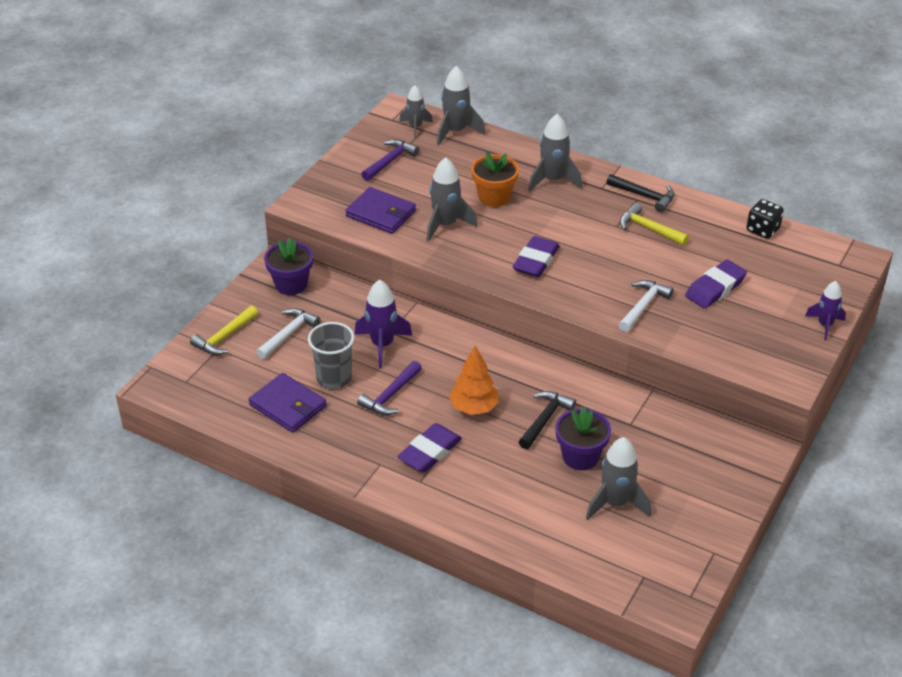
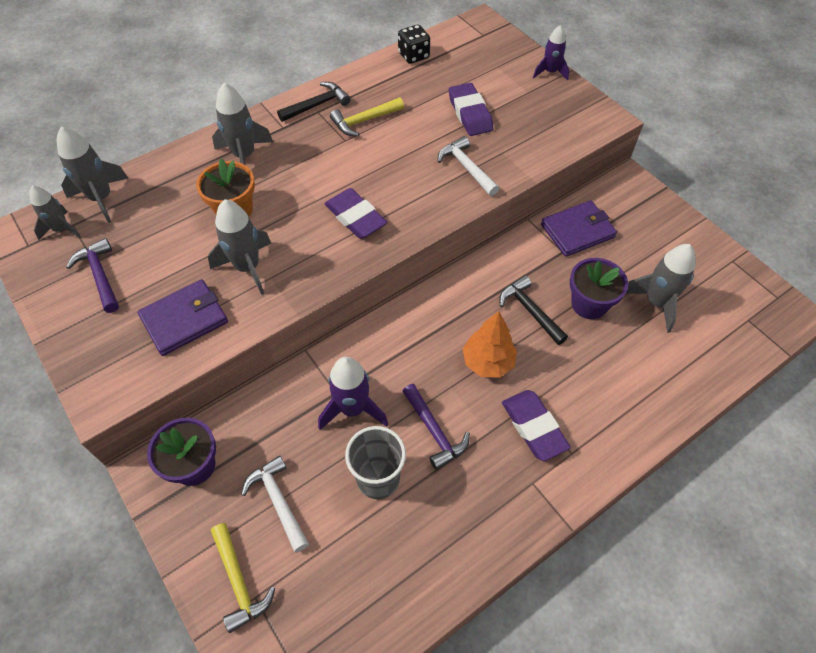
camera: 65 degrees left, 15 degrees up
purple wallet [249,373,327,433] -> purple wallet moved to [541,200,617,257]

